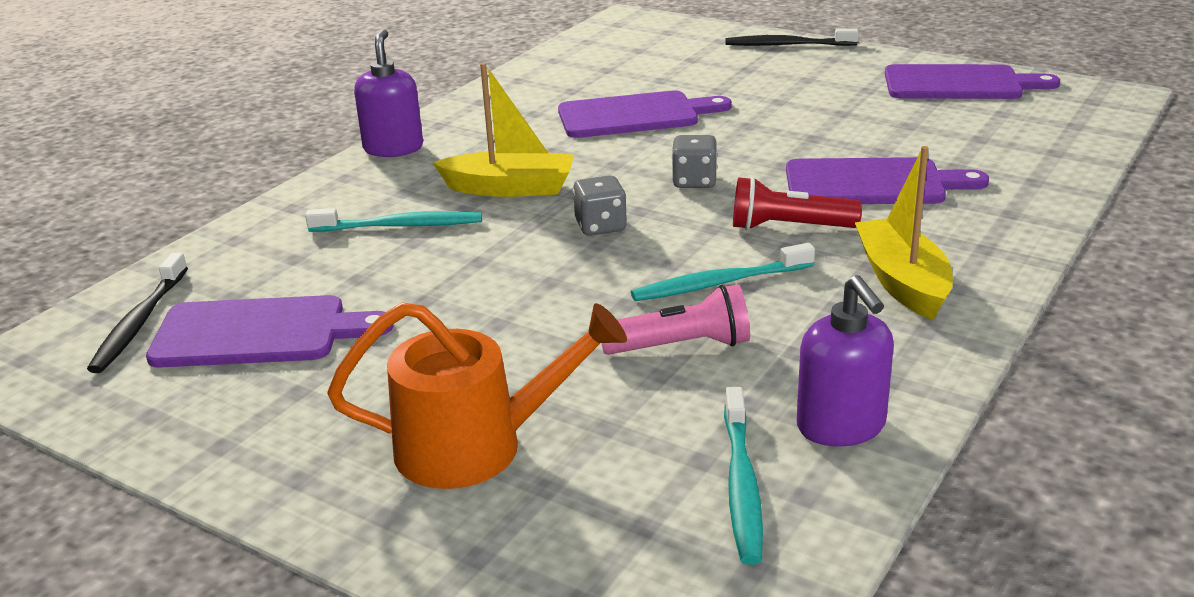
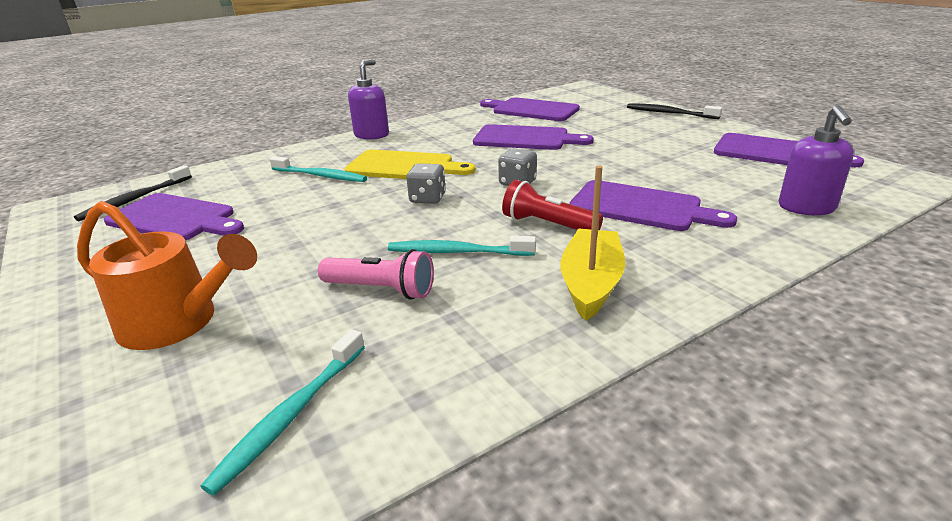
camera: 25 degrees right, 0 degrees up
yellow boat [433,63,574,197] -> yellow cutting board [344,150,475,179]
purple soap dispenser [797,275,894,447] -> purple soap dispenser moved to [779,105,854,215]
none -> purple cutting board [480,97,580,121]

